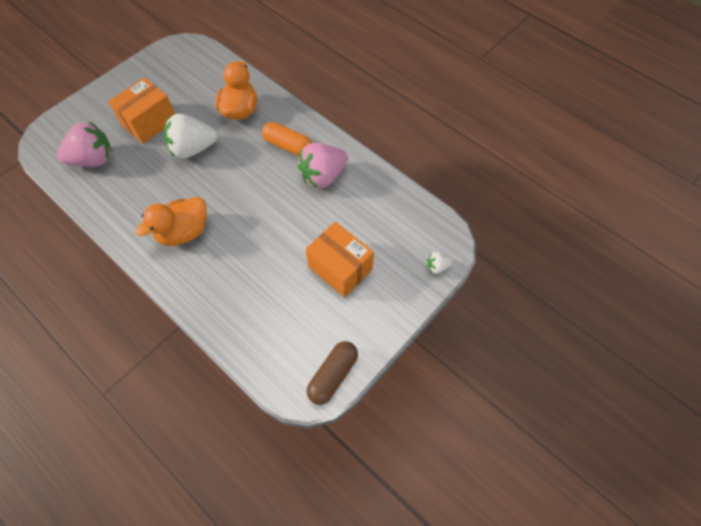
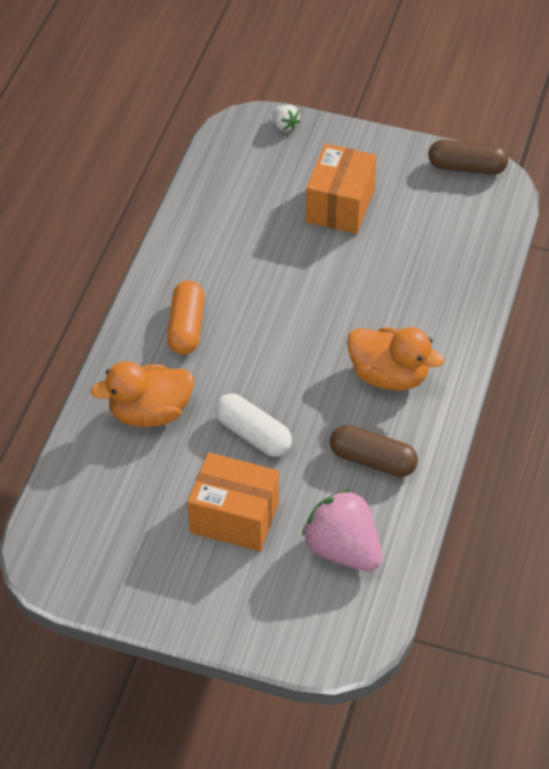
camera: 115 degrees left, 10 degrees down
white strawberry [164,114,218,159] -> white capsule [215,393,292,457]
pink strawberry [298,143,348,188] -> none
none -> brown capsule [330,425,418,477]

